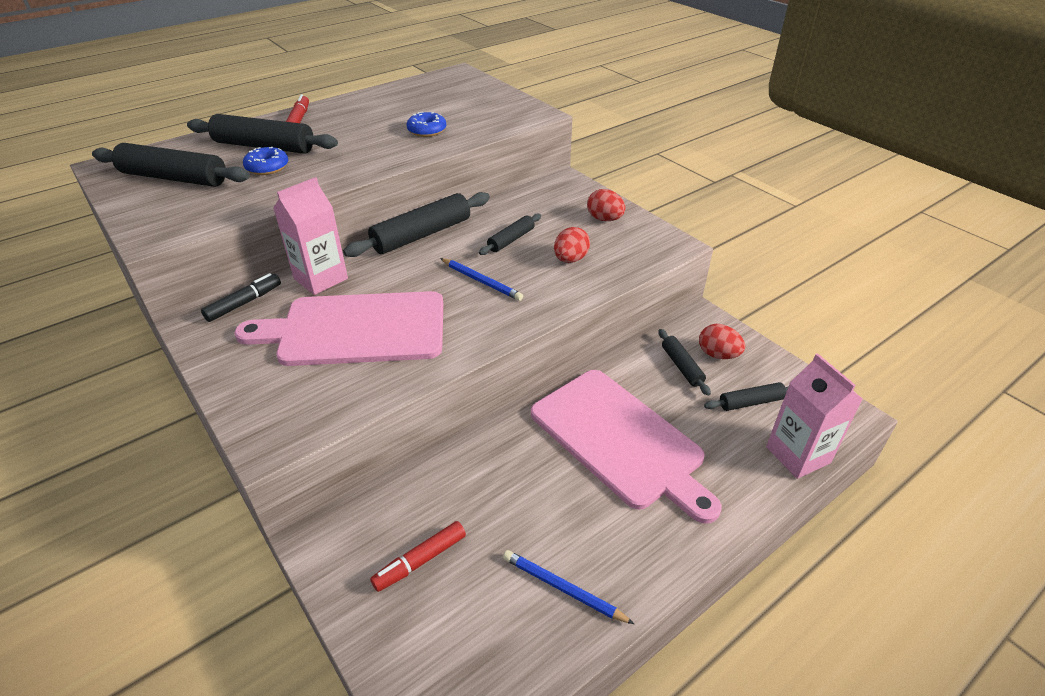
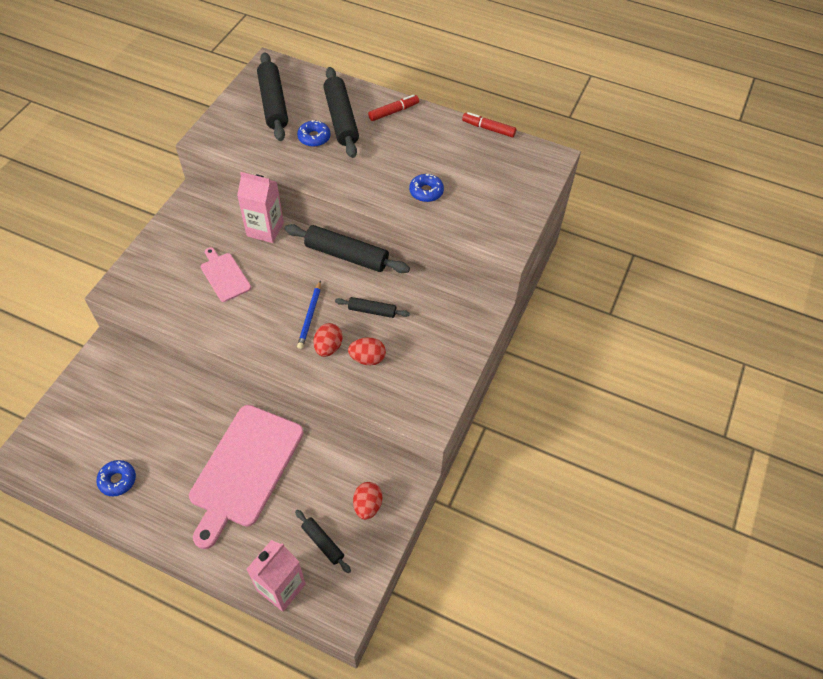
camera: 60 degrees right, 15 degrees up
black marker [201,273,281,322] -> none
pink cutting board [235,291,443,366] -> pink cutting board [201,247,251,302], size x0.49
red marker [370,521,466,592] -> red marker moved to [462,112,516,137]
blue pencil [503,550,634,624] -> blue donut [96,460,136,496]
red egg [587,189,625,221] -> red egg moved to [314,323,343,357]
black rolling pin [658,329,711,396] -> none

